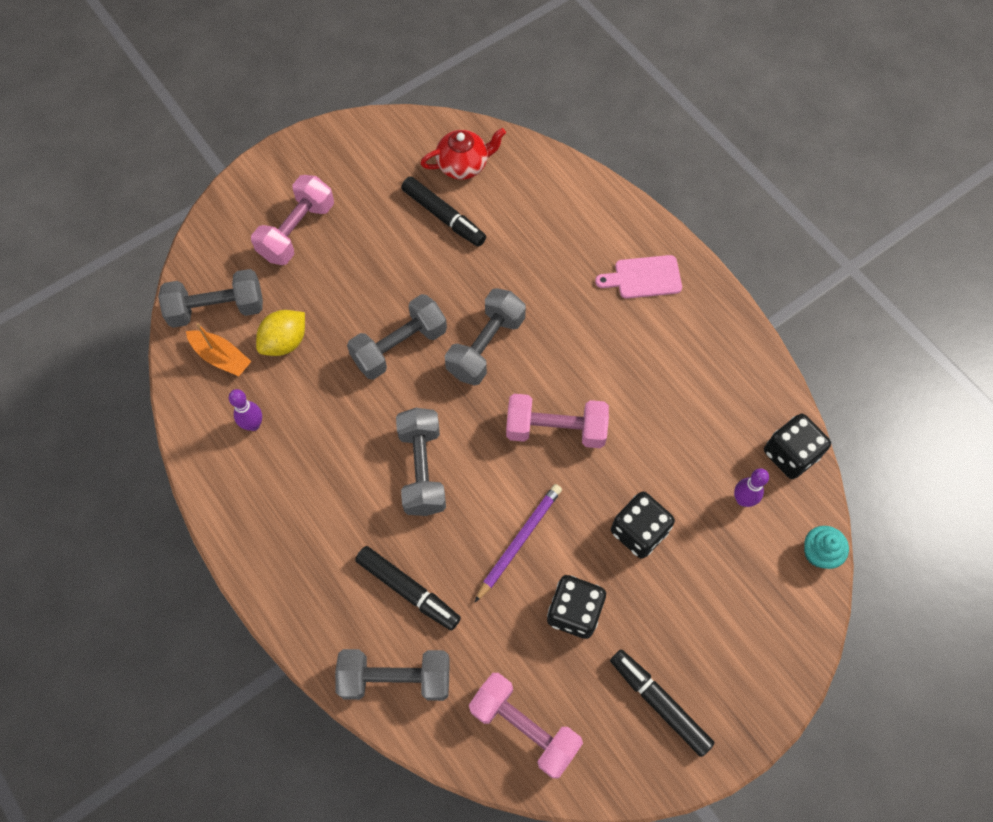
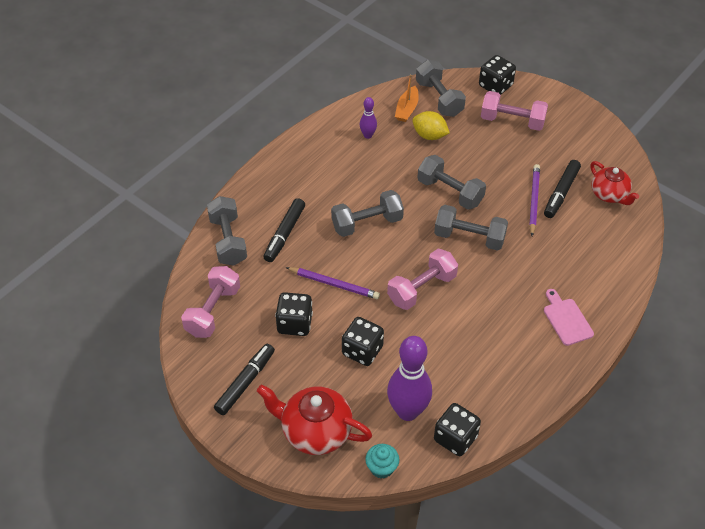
camera: 75 degrees right, 15 degrees down
pink dumbbell [506,394,609,448] -> pink dumbbell turned 60 degrees clockwise [387,249,458,310]
purple bowling pin [734,468,769,507] -> purple bowling pin [387,336,432,421], size x2.07
none -> red teapot [257,385,372,455]
none -> black dice [479,55,516,95]
none -> purple pencil [529,164,540,236]

